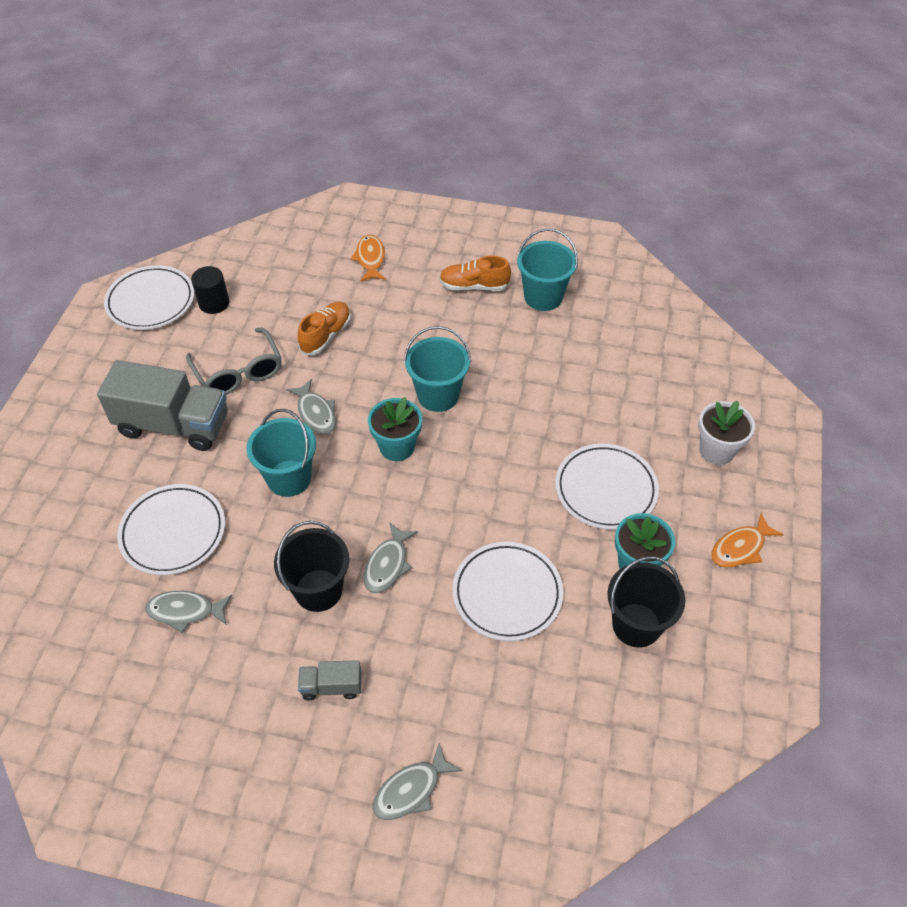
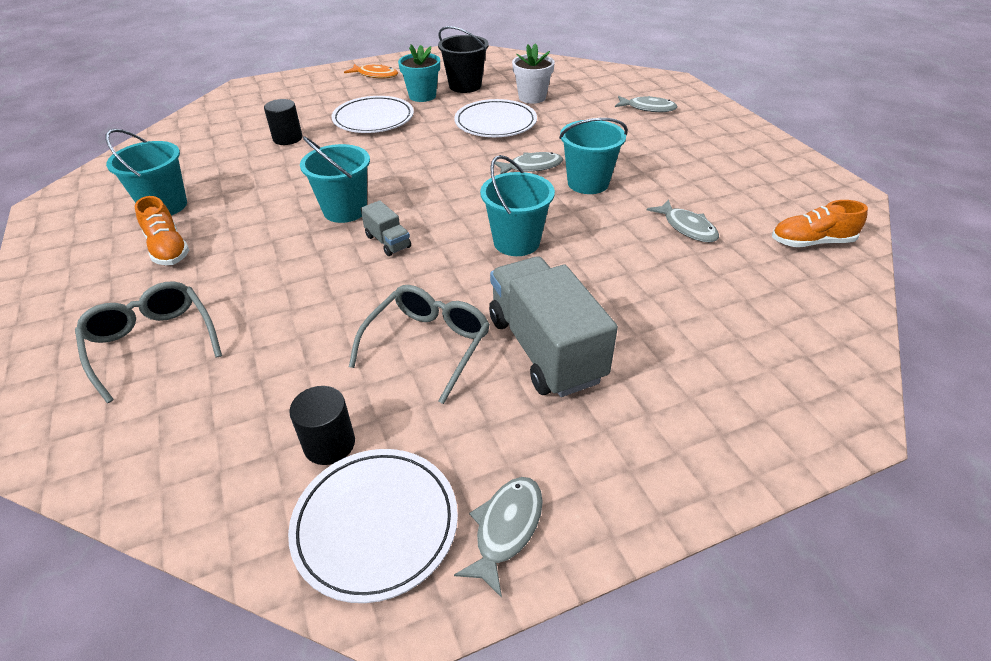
camera: 125 degrees left, 10 degrees down
white plate [117,484,225,575] -> none
black bucket [274,521,350,612] -> turquoise bucket [559,118,628,194]
grey fish [286,379,336,435] -> grey fish moved to [454,477,543,598]
orange shoe [298,302,351,355] -> orange shoe moved to [772,200,868,247]
grey truck [298,660,361,700] -> grey truck moved to [361,200,411,256]
orange fish [350,235,386,282] -> grey glasses [75,282,222,403]
turquoise flower pot [368,397,422,461] -> none
white flower pot [698,401,755,465] -> white flower pot moved to [512,43,555,104]
none -> black cylinder [264,99,303,145]

